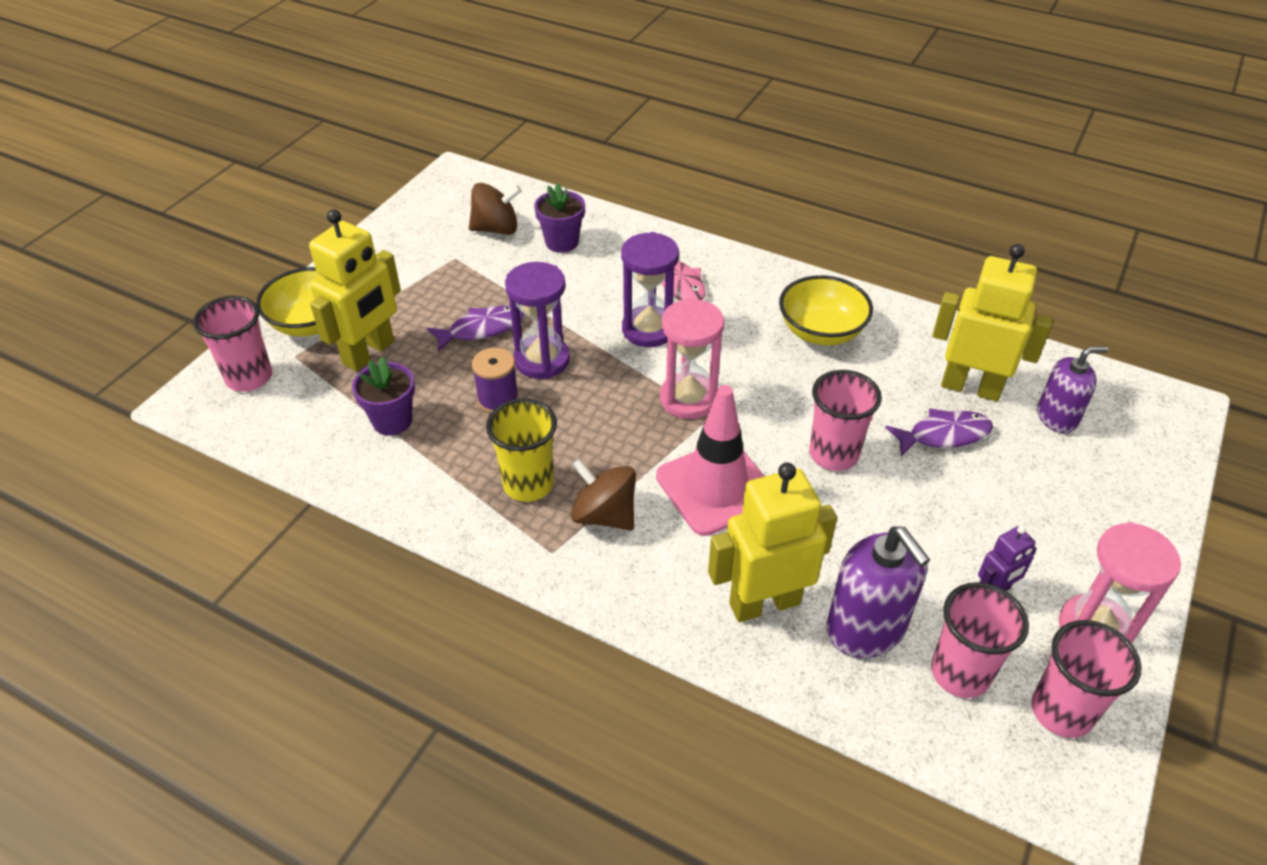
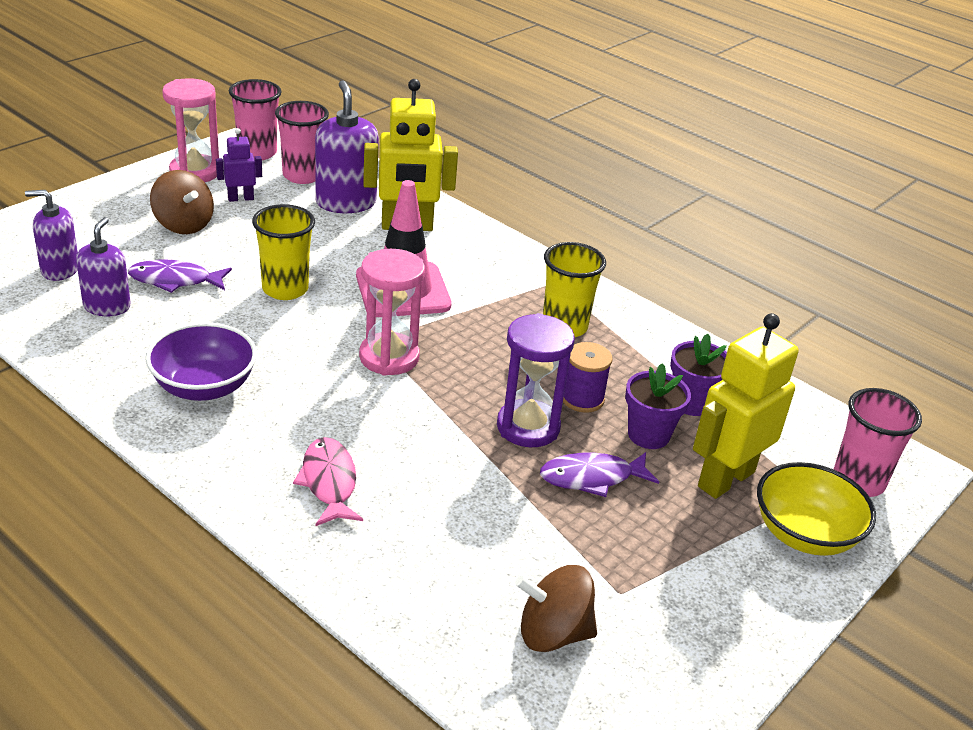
camera: 170 degrees left, 10 degrees down
purple flower pot [534,183,585,253] -> purple flower pot moved to [625,363,691,449]
brown spinning top [571,458,636,531] -> brown spinning top moved to [150,170,214,234]
purple hourglass [621,232,679,347] -> none
yellow bowl [779,275,873,345] -> purple bowl [146,322,257,401]
pink cup [809,370,882,471] -> yellow cup [252,204,315,300]
yellow robot [932,244,1053,401] -> purple soap dispenser [76,217,131,316]

